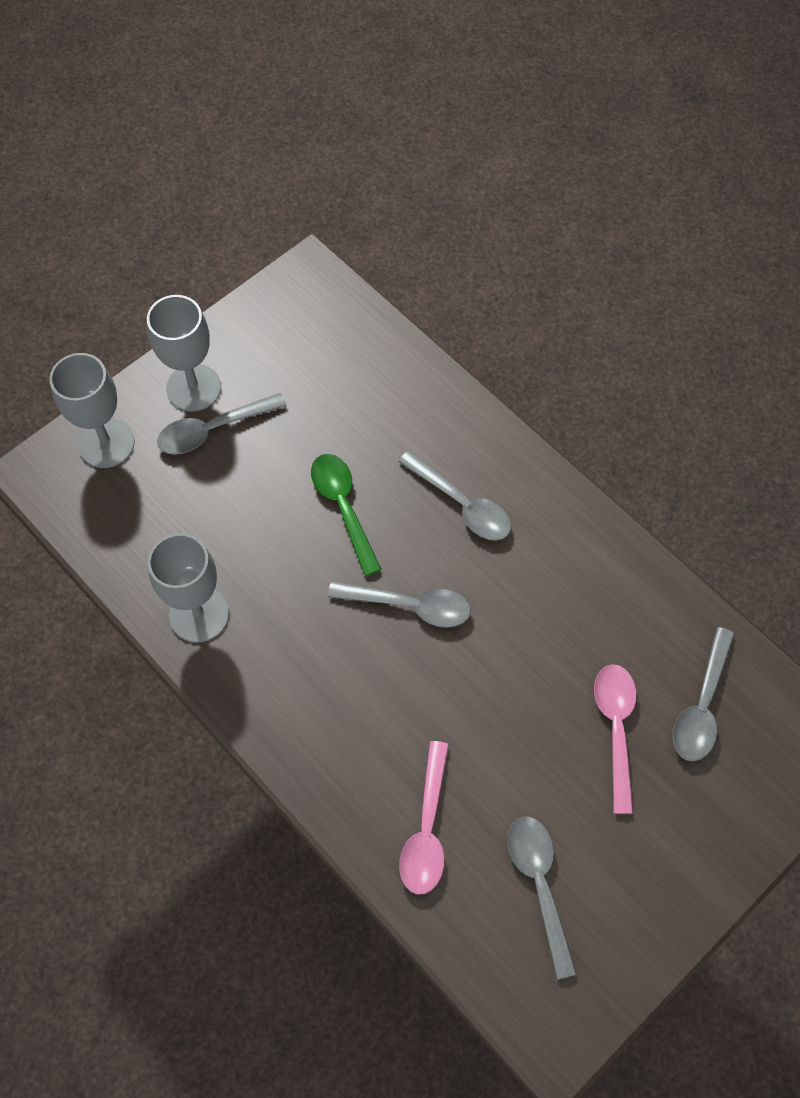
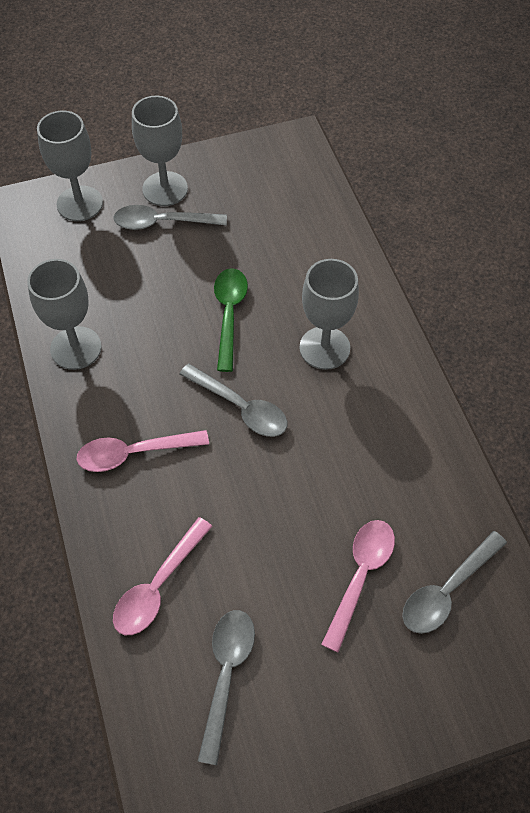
camera: 25 degrees right, 5 degrees down
grey spoon [398,450,511,541] -> grey goblet [300,259,359,370]
none -> pink spoon [76,430,209,472]

